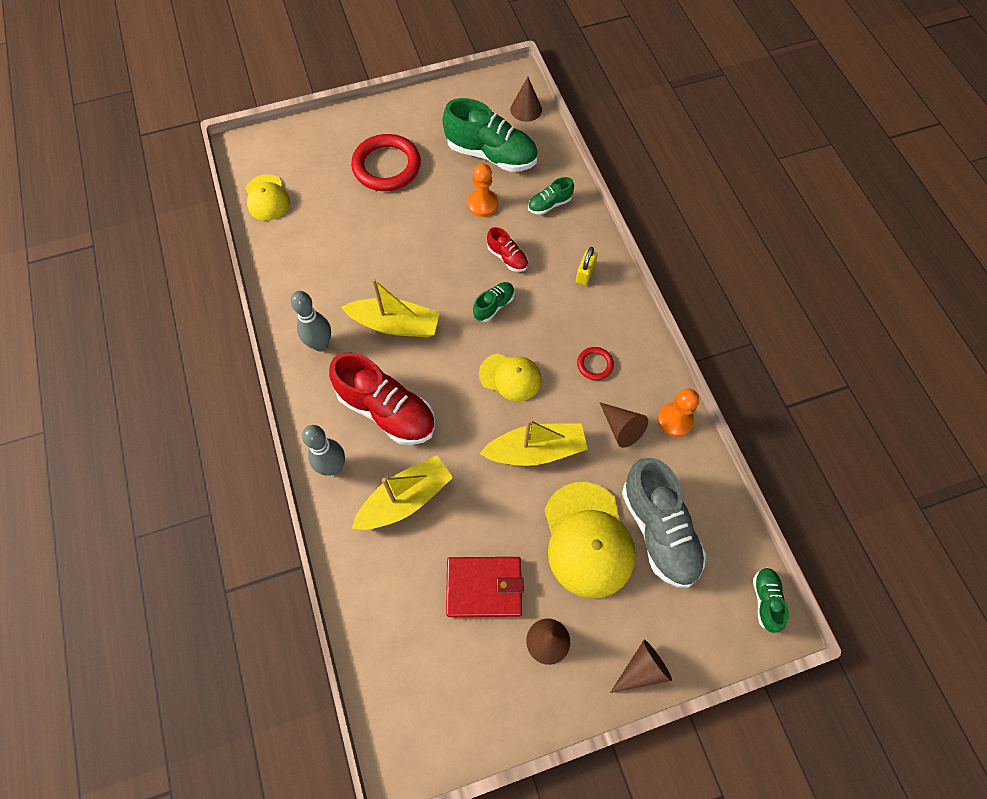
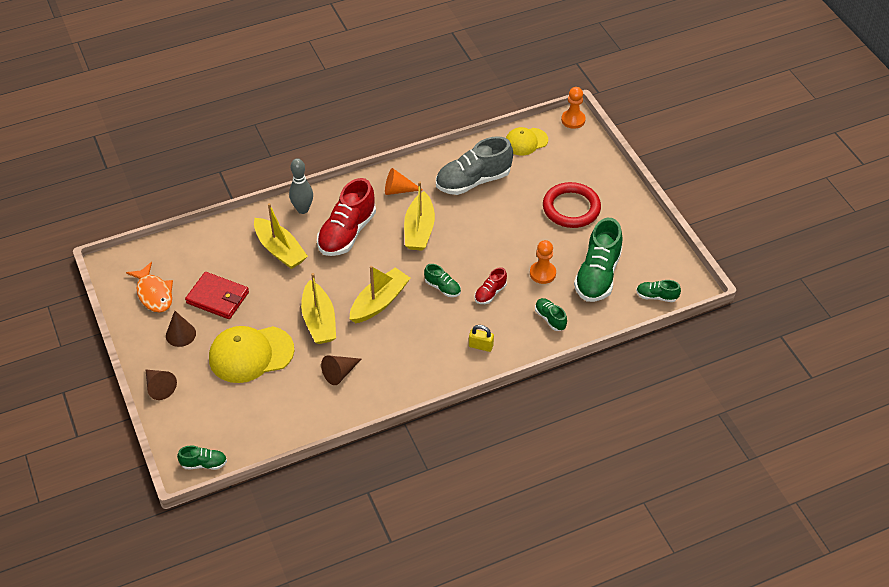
camera: 85 degrees right, 15 degrees down
grey bowling pin [290,291,331,351] -> orange cone [385,168,423,195]
red wallet [446,557,524,617] -> red wallet turned 60 degrees counterclockwise [185,272,249,319]
yellow cap [479,354,542,401] -> yellow boat [350,266,410,323]
brown cone [510,77,542,122] -> green shoe [636,280,681,302]
red ring [577,347,614,380] -> none
grey shoe [622,458,706,588] -> grey shoe moved to [436,136,513,195]
orange pawn [658,389,699,437] -> orange pawn moved to [561,87,586,129]
none -> orange fish [126,262,173,313]

